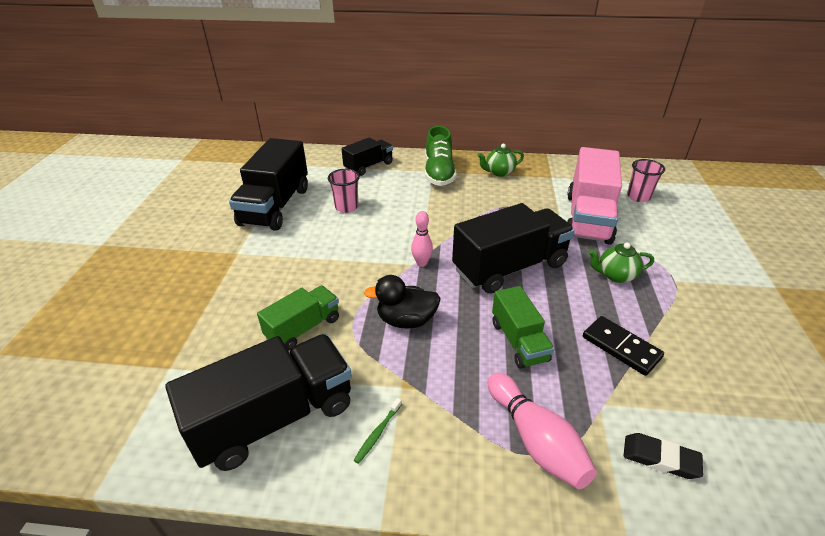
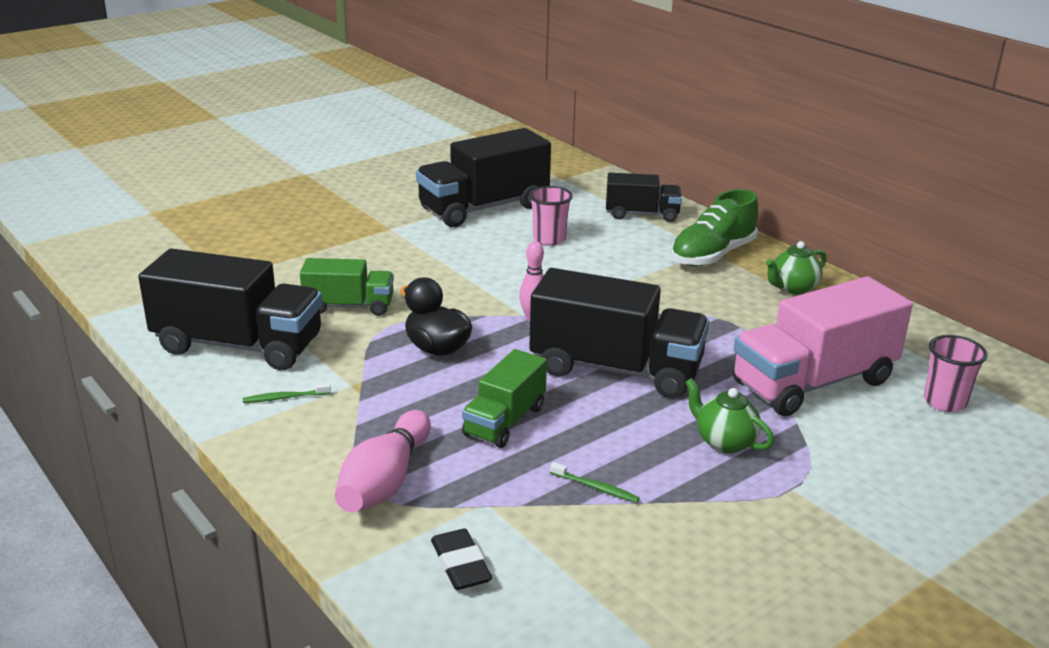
camera: 45 degrees right, 10 degrees down
green teapot [478,144,524,177] -> green teapot turned 60 degrees counterclockwise [766,241,827,295]
black domino [583,316,664,376] -> green toothbrush [550,462,640,503]

